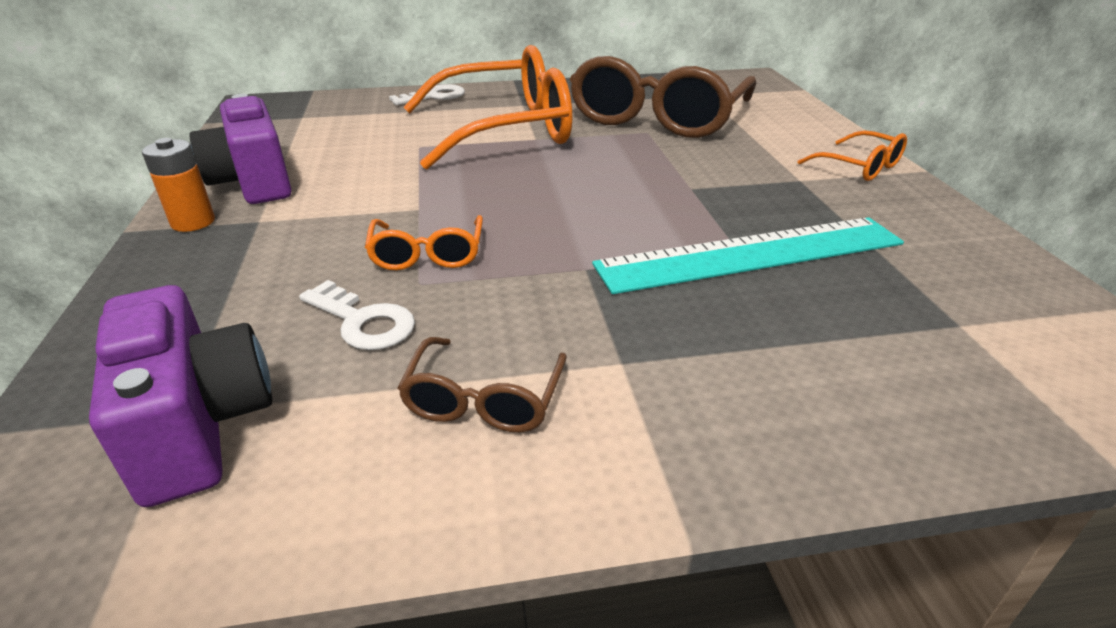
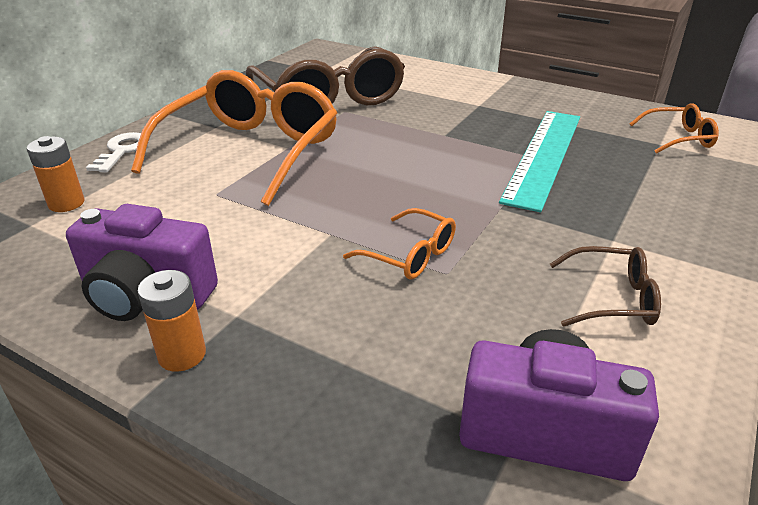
camera: 50 degrees left, 0 degrees up
white key [299,280,415,350] -> none
brown glasses [398,337,567,432] -> brown glasses turned 45 degrees counterclockwise [550,246,661,326]
orange glasses [798,130,907,181] -> orange glasses moved to [629,103,719,154]
none -> orange battery [27,136,84,212]

